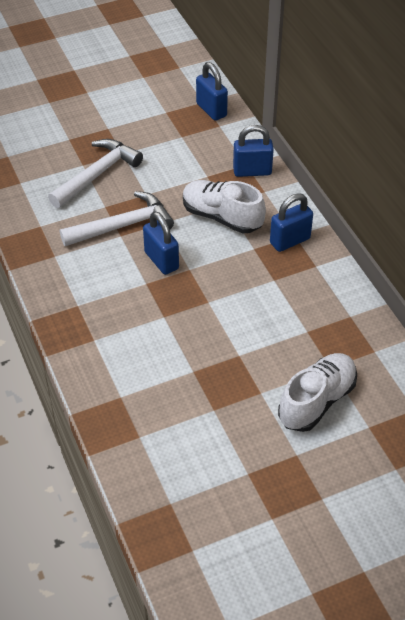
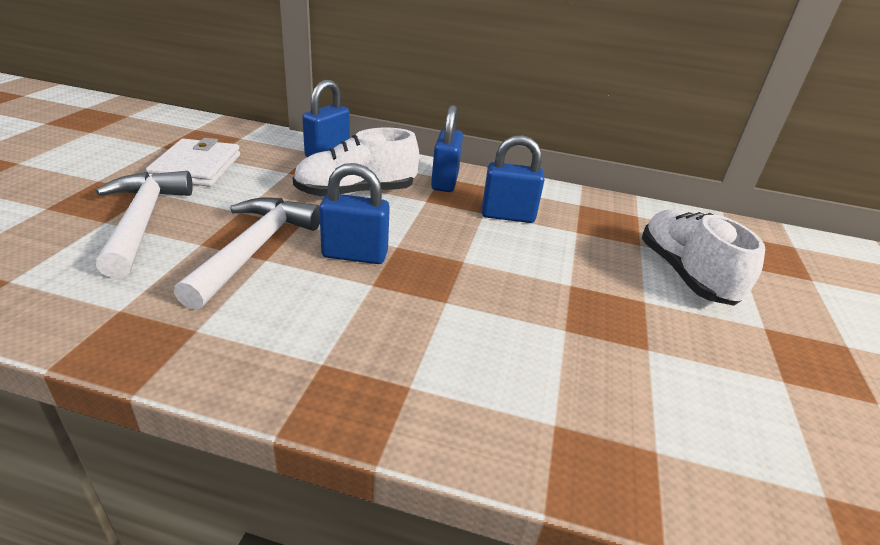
camera: 55 degrees left, 15 degrees down
blue padlock [196,62,228,121] -> blue padlock moved to [482,135,544,223]
none -> white wallet [146,138,240,187]

